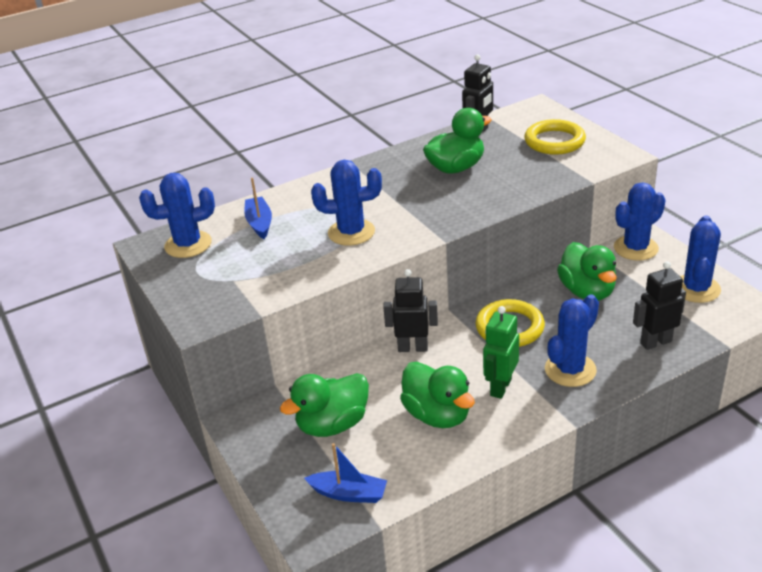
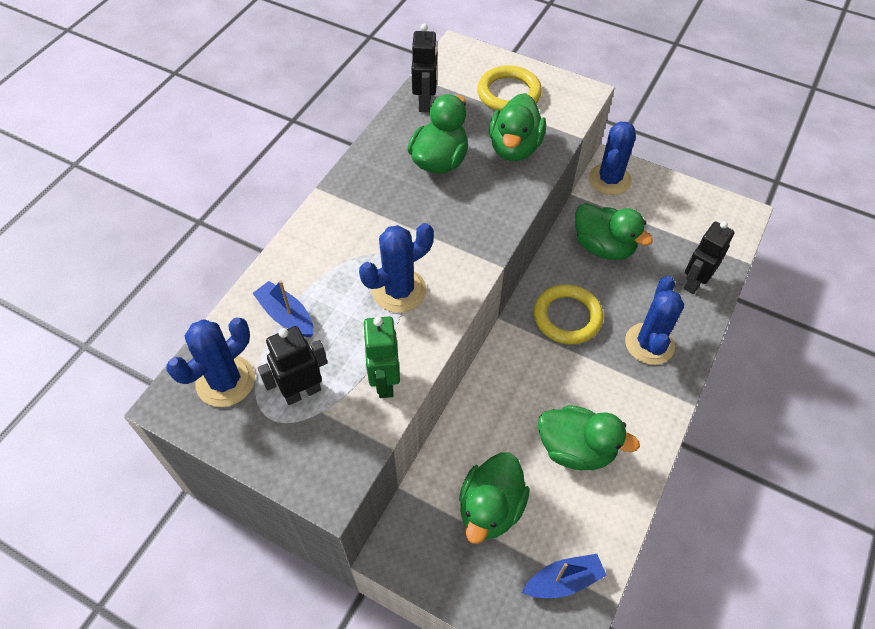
camera: 35 degrees left, 20 degrees up
black robot [383,269,438,352] -> black robot moved to [258,326,327,405]
green robot [483,306,519,399] -> green robot moved to [362,316,400,398]
blue cactus [680,215,721,303] -> none
none -> green duck [489,93,546,161]

